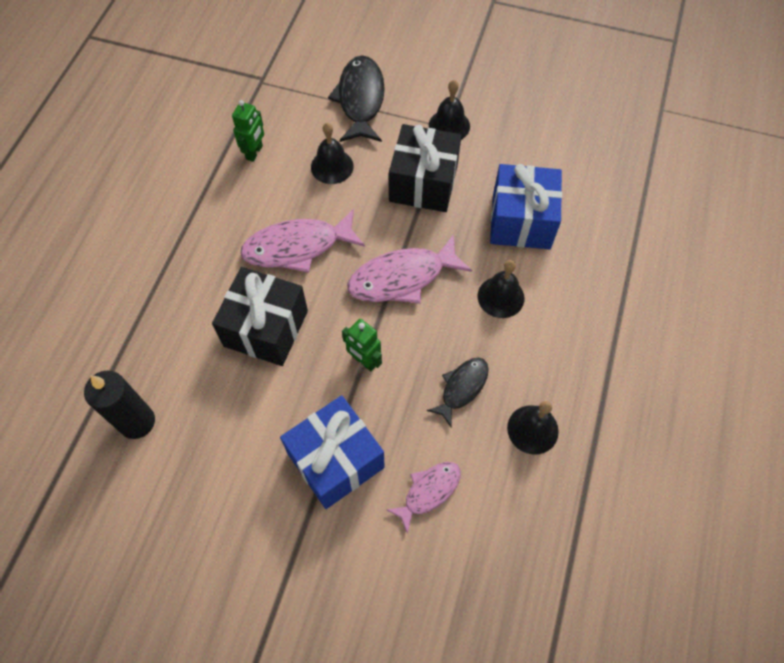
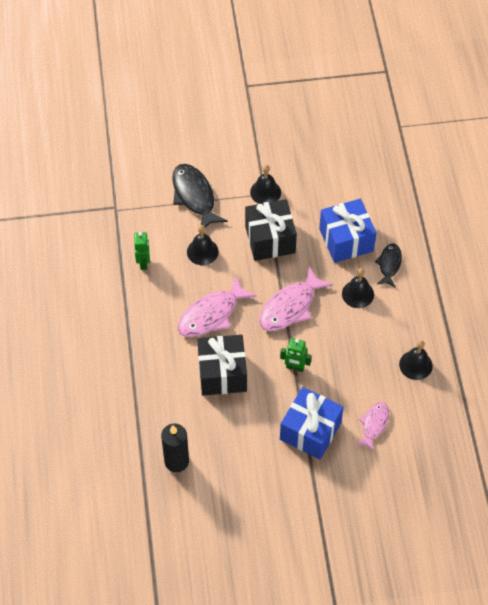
camera: 25 degrees left, 5 degrees down
black fish [427,358,489,427] -> black fish moved to [375,243,402,287]

